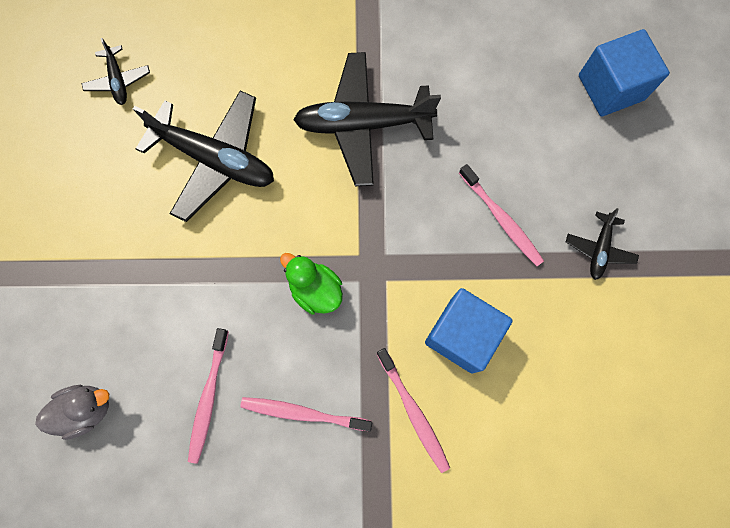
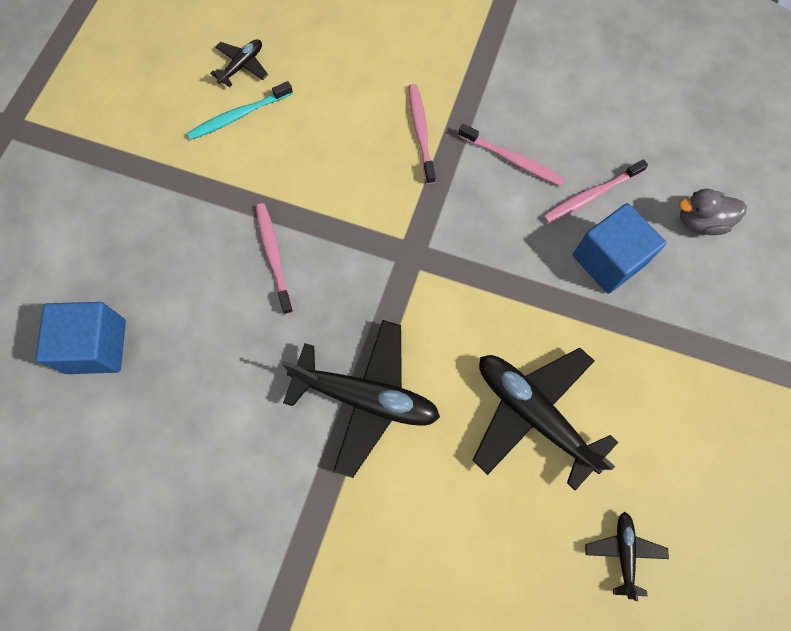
camera: 160 degrees left, 5 degrees down
pink toothbrush [188,328,229,464] -> pink toothbrush turned 150 degrees counterclockwise [543,159,648,223]
green duck [280,253,343,314] -> none
blue cube [425,288,513,373] -> blue cube moved to [573,203,666,294]
black plane [566,208,639,280] -> black plane moved to [210,39,268,87]
none -> turquoise toothbrush [187,81,293,140]

